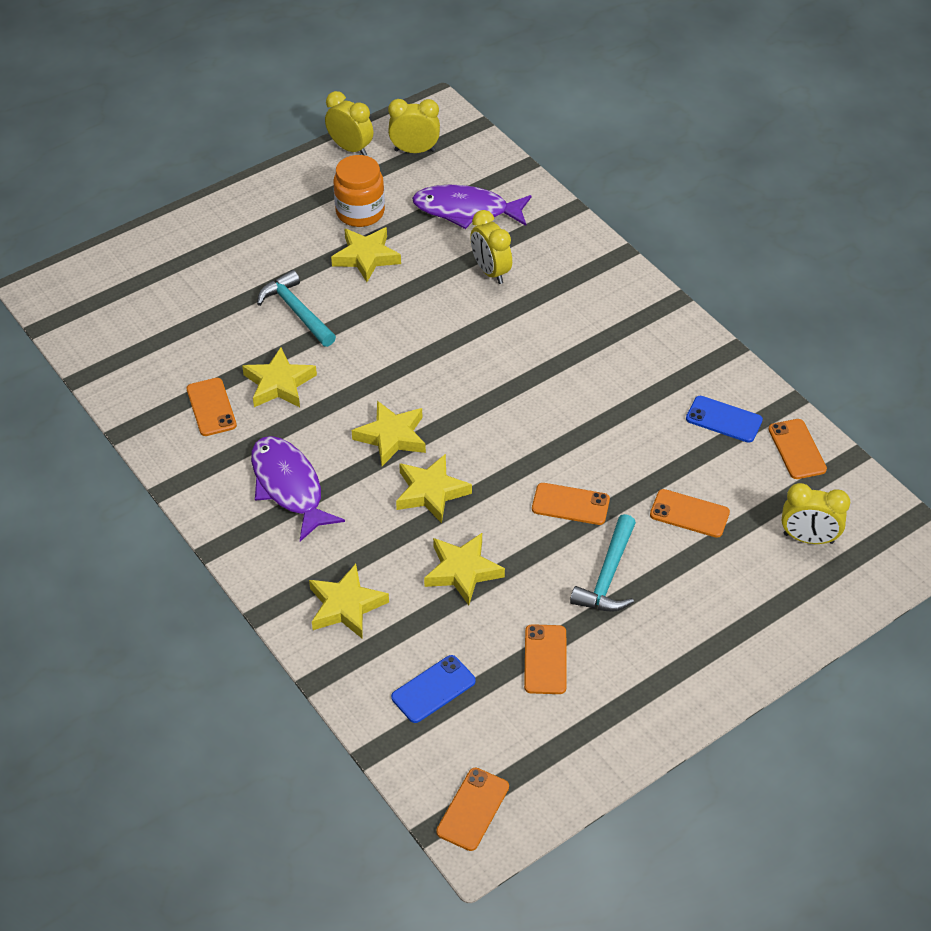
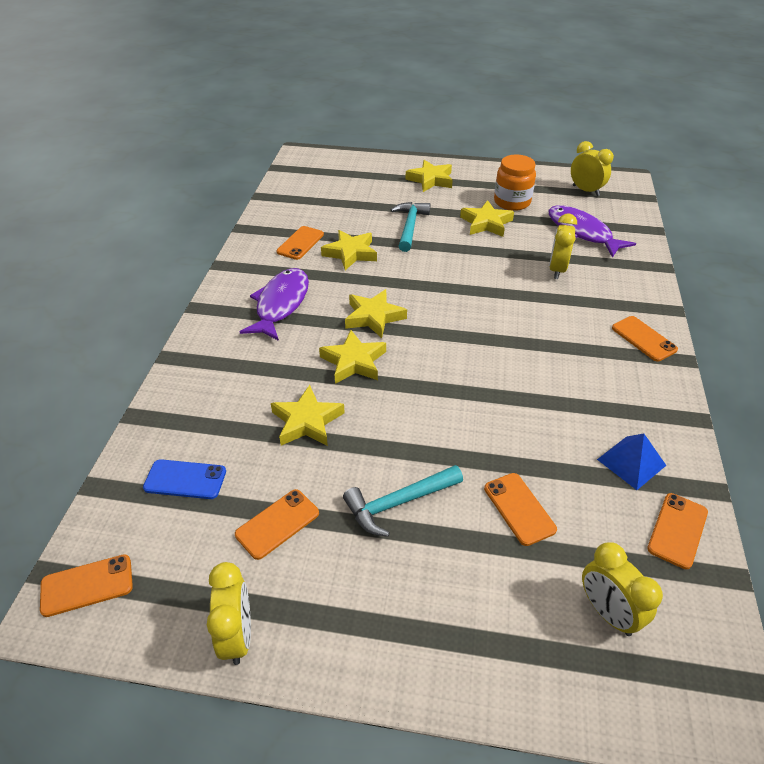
camera: 45 degrees right, 5 degrees down
yellow star [309,564,389,638] -> yellow star moved to [405,160,453,192]
yellow clock [325,91,373,156] -> yellow clock moved to [207,562,251,665]
orange phone [532,483,610,525] -> orange phone moved to [612,316,678,362]
blue phone [686,396,763,443] -> blue pyramid [597,434,666,490]

